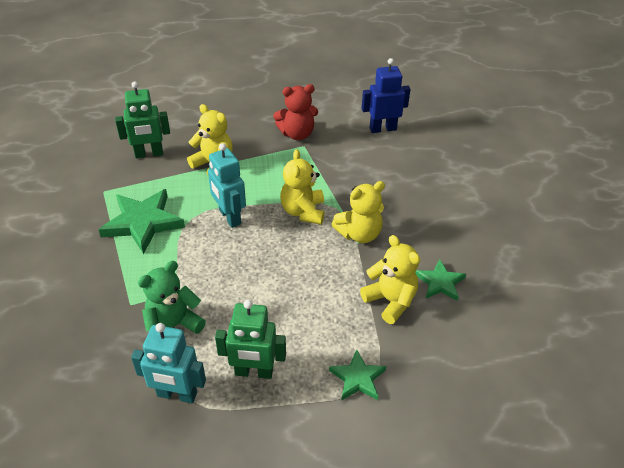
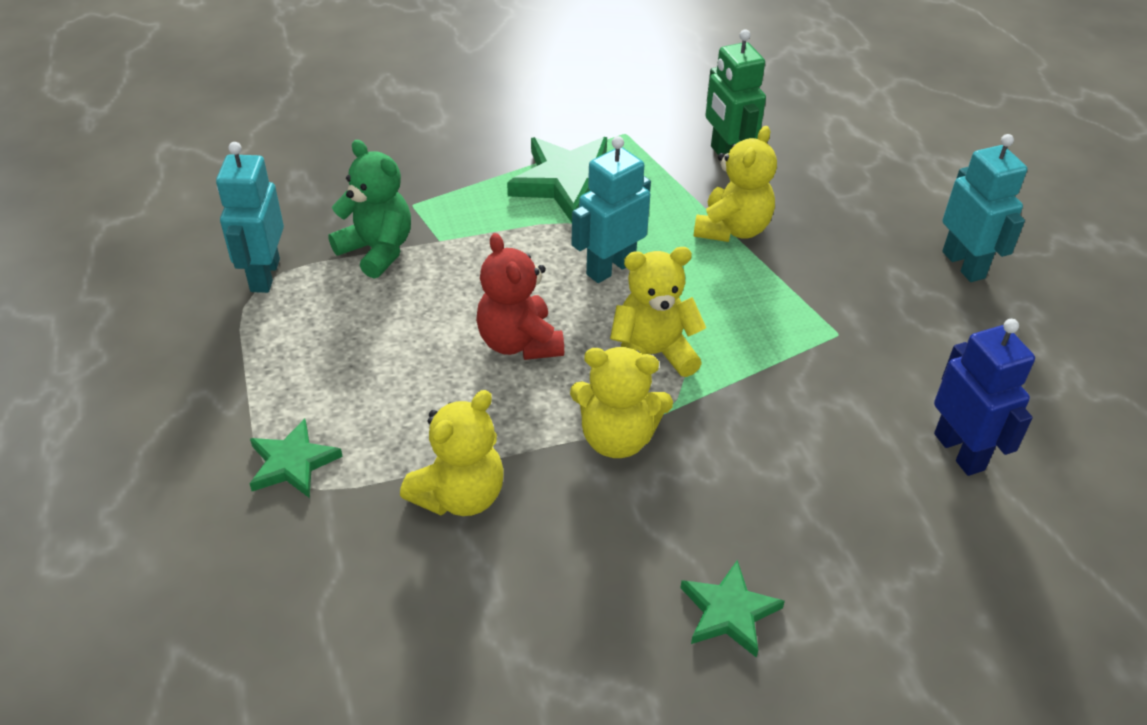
camera: 80 degrees right, 0 degrees up
green robot [215,300,286,379] -> none
red teddy bear [273,84,318,140] -> red teddy bear moved to [476,233,564,360]
yellow teddy bear [331,181,385,243] -> yellow teddy bear turned 45 degrees counterclockwise [570,347,673,458]
green star [415,259,466,301] -> green star moved to [681,560,785,658]
none -> turquoise robot [942,134,1027,282]

